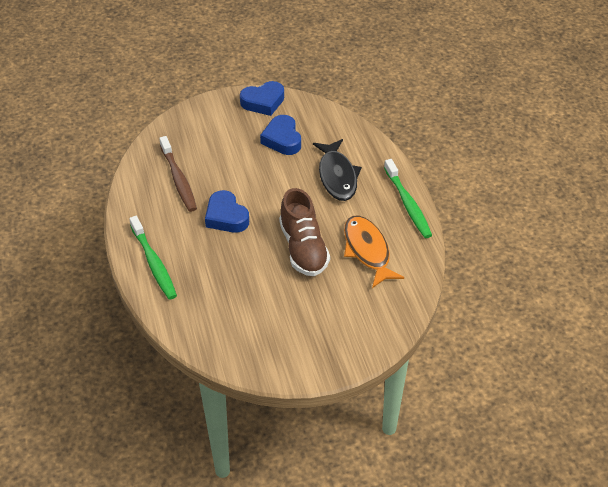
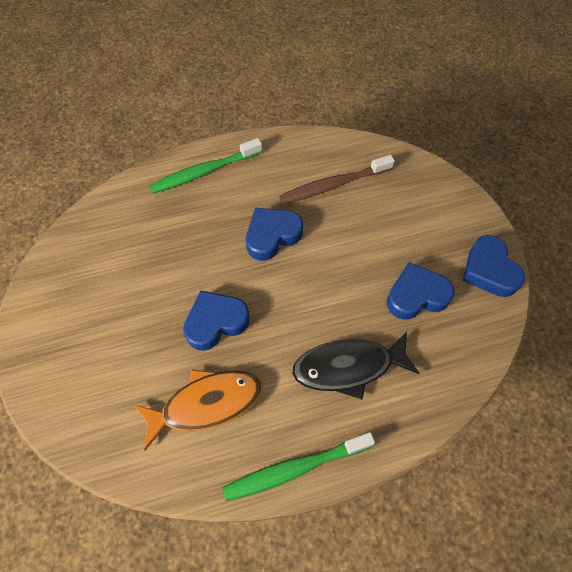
camera: 90 degrees right, 15 degrees up
brown shoe [279,188,330,276] -> blue heart [183,290,250,351]

